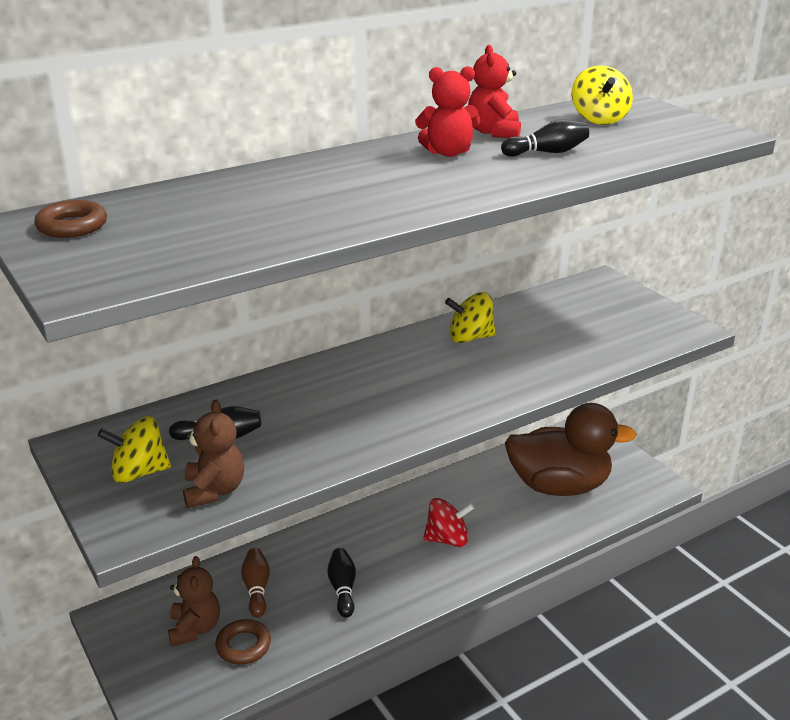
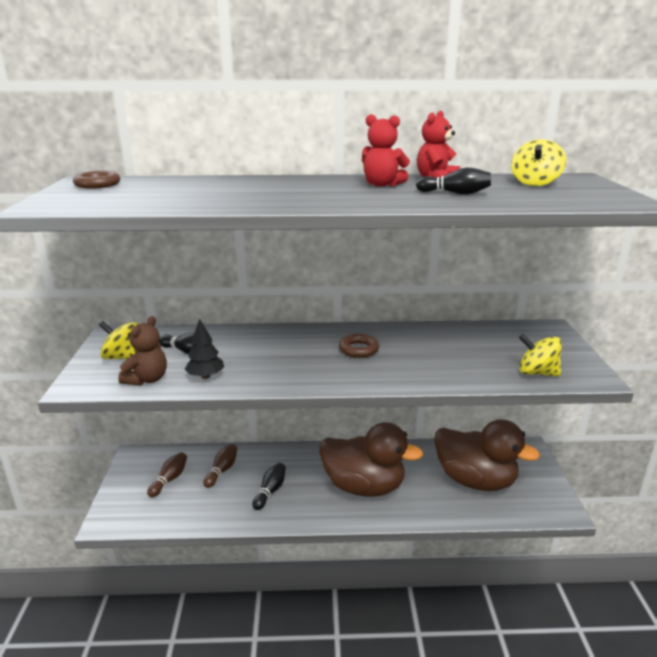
camera: 30 degrees right, 5 degrees down
brown teddy bear [168,556,220,646] -> brown bowling pin [147,452,187,497]
brown ring [215,619,271,665] -> brown ring moved to [339,334,379,358]
red spinning top [423,498,474,547] -> brown duck [319,422,423,497]
yellow spinning top [445,292,496,343] -> yellow spinning top moved to [519,334,562,377]
none -> black tree [185,319,224,379]

